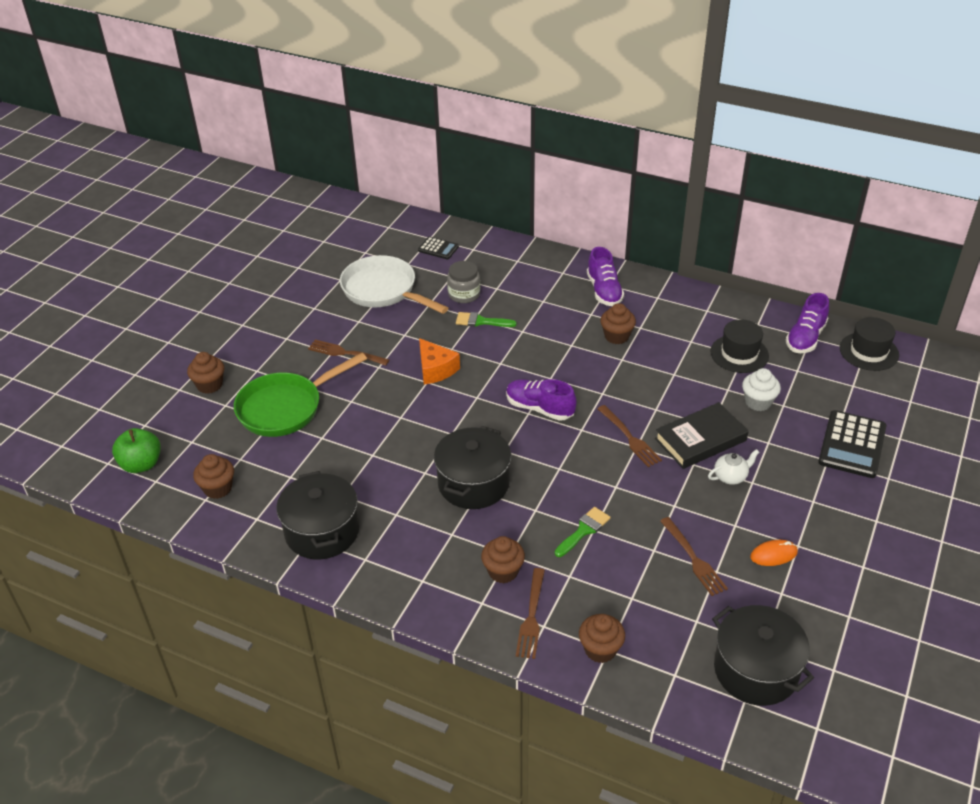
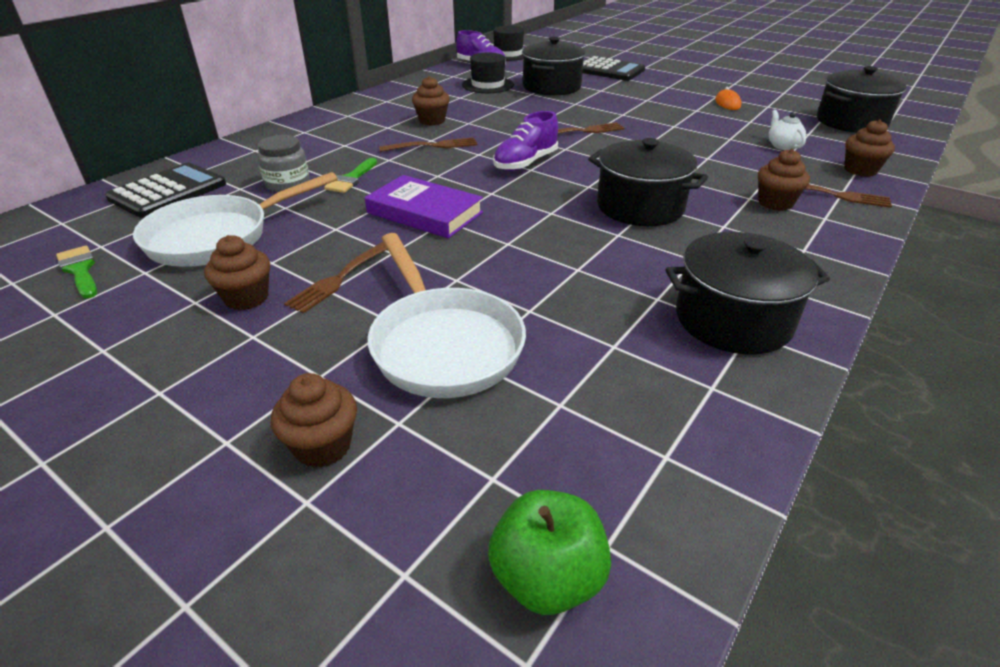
camera: 80 degrees left, 5 degrees down
brown cupcake [193,454,234,499] -> brown cupcake moved to [204,235,270,310]
green pan [234,353,367,437] -> white pan [368,233,526,398]
black calculator [418,236,459,259] -> black calculator [105,163,226,218], size x1.82
orange cheese [419,338,460,384] -> purple book [365,175,483,238]
green brush [555,507,610,557] -> green brush moved to [56,246,97,299]
purple shoe [587,247,624,306] -> none
black book [655,402,749,469] -> none
brown fork [660,517,728,596] -> brown fork moved to [379,137,478,152]
white teapot [708,449,759,485] -> white teapot moved to [768,110,806,150]
white cupcake [742,368,781,411] -> black pot [522,37,586,96]

